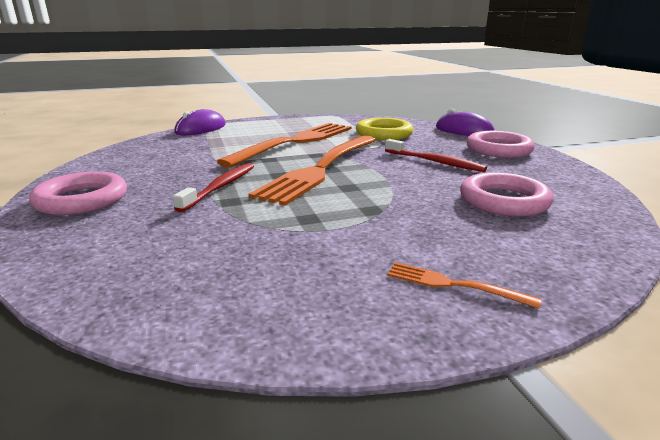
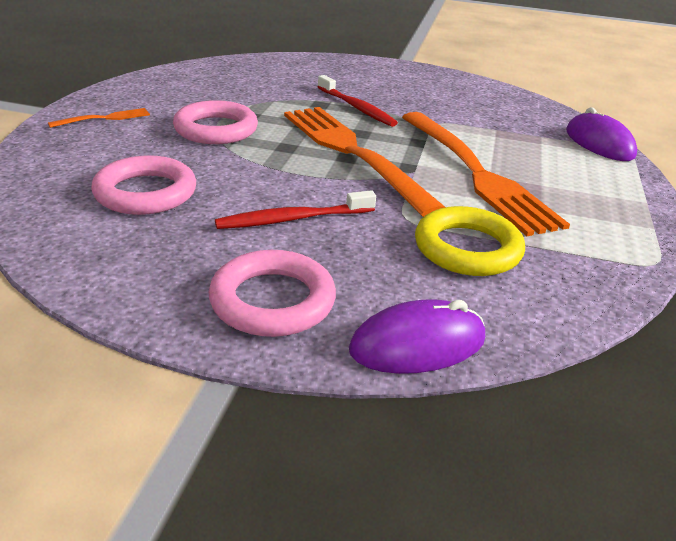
camera: 120 degrees right, 10 degrees up
pink ring [29,171,127,215] -> pink ring moved to [173,100,258,144]

